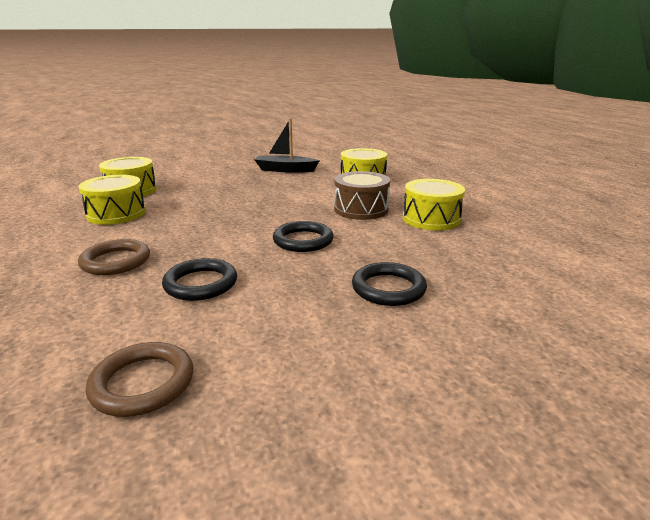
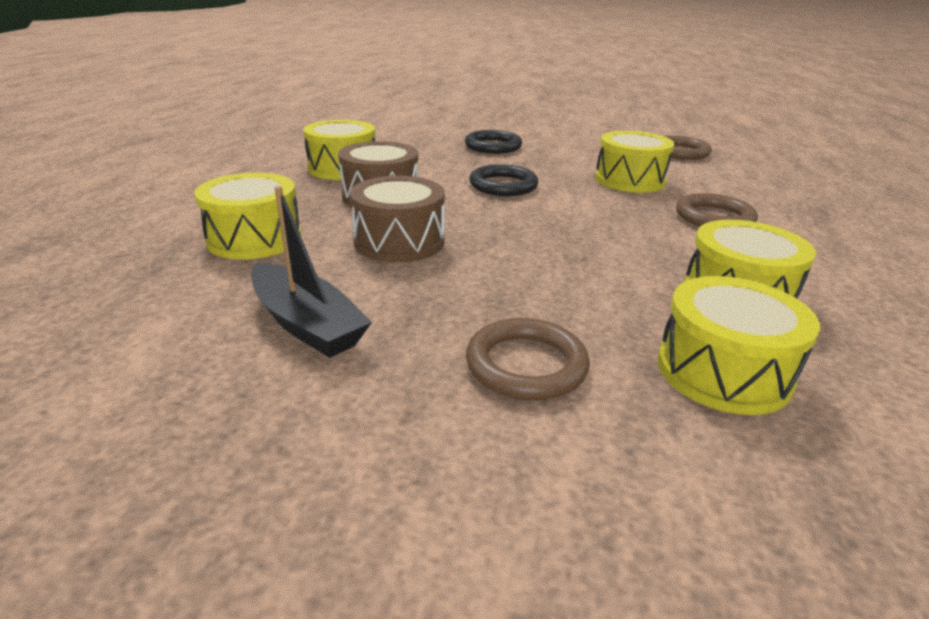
camera: 145 degrees left, 5 degrees up
black ring [162,258,237,301] -> yellow drum [595,131,675,193]
none -> brown drum [350,176,445,262]
none -> brown ring [466,318,590,401]

